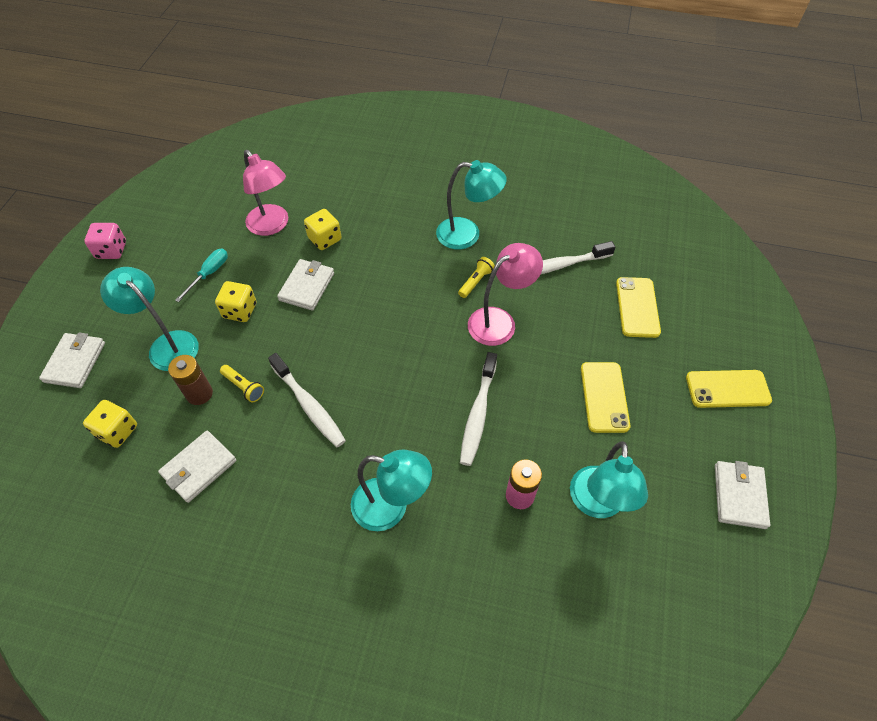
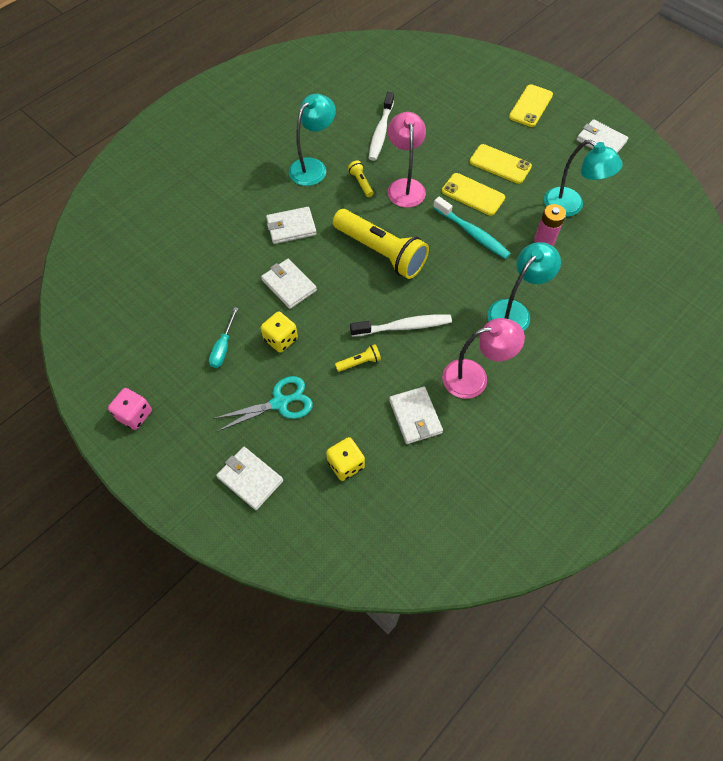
camera: 60 degrees left, 5 degrees up
turquoise lamp [100,267,199,371] -> turquoise scissors [213,376,313,432]
brown battery [168,355,213,405] -> none
turquoise screwdriver [175,249,228,302] -> turquoise screwdriver turned 135 degrees counterclockwise [209,307,238,368]
pink lamp [243,150,288,236] -> pink lamp moved to [442,318,525,399]
yellow dice [304,209,342,250] -> none
white toothbrush [460,352,497,466] -> turquoise toothbrush [433,197,511,259]
yellow phone [616,277,661,338] -> yellow phone moved to [442,173,505,216]
none -> white wallet [266,207,317,244]
none -> yellow flashlight [333,209,429,279]

